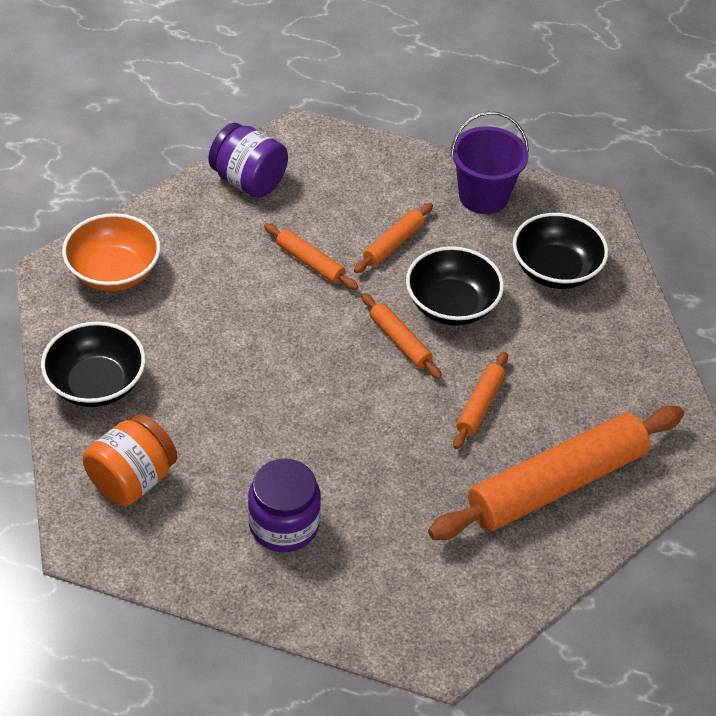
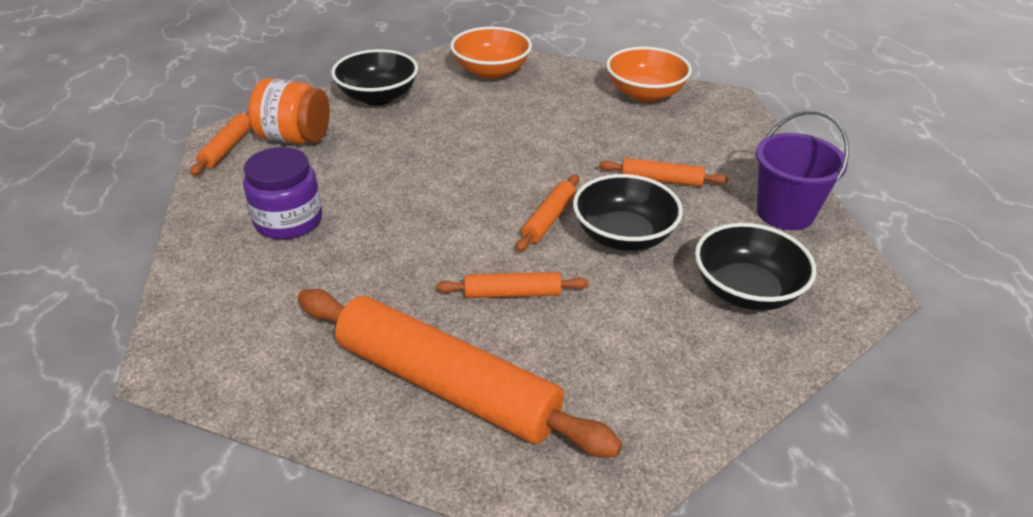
camera: 65 degrees right, 10 degrees down
purple jar [208,123,288,198] -> orange bowl [606,47,692,102]
orange rolling pin [264,223,359,290] -> orange rolling pin moved to [190,110,251,176]

